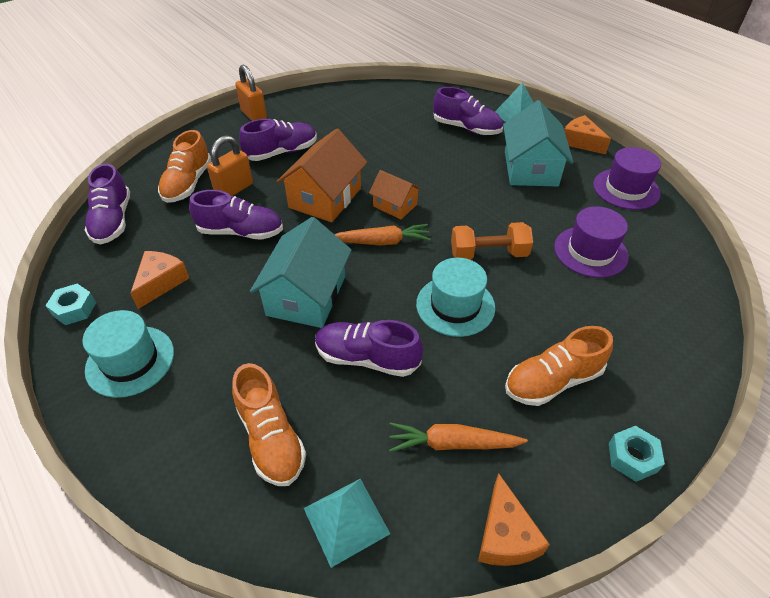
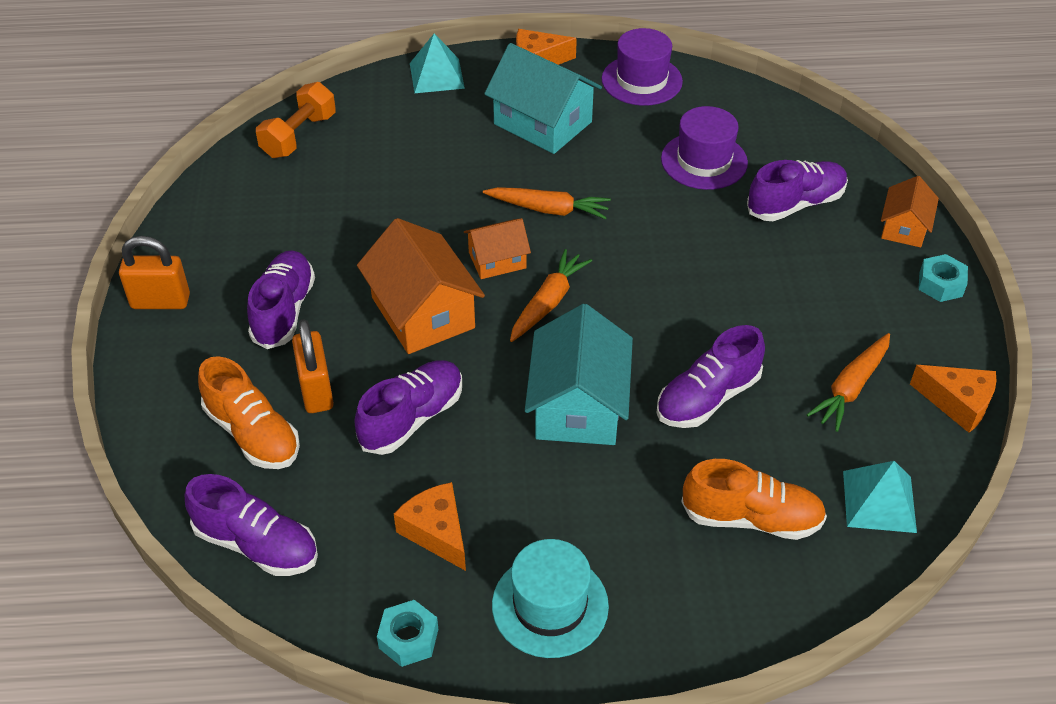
camera: 55 degrees left, 0 degrees up
turquoise house [250,217,352,328] -> turquoise house turned 45 degrees clockwise [525,304,633,445]
turquoise hat [416,258,495,337] -> none
purple shoe [433,87,503,135] -> purple shoe moved to [747,160,848,221]
orange dumbbell [451,222,533,260] -> orange dumbbell moved to [256,82,336,158]
orange shoe [505,326,613,406] -> none
none -> orange carrot [483,187,611,219]
none -> orange house [881,176,939,247]

